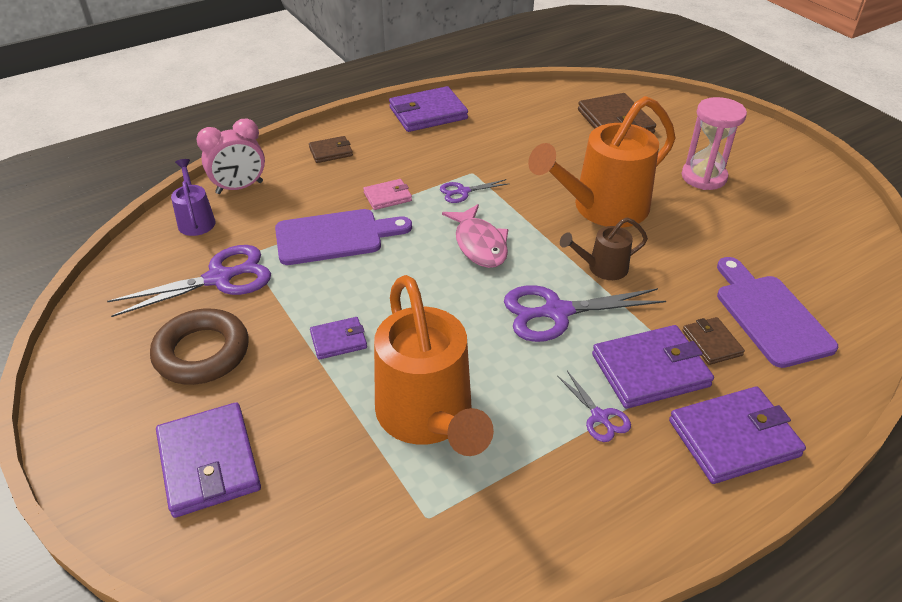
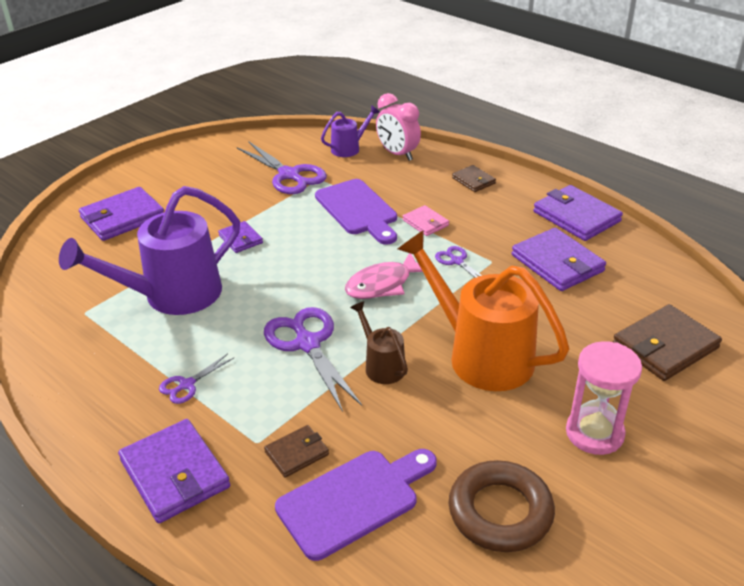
camera: 75 degrees right, 5 degrees down
brown ring [150,309,248,385] -> brown ring moved to [449,460,555,552]
orange watering can [374,275,494,456] -> purple watering can [59,186,240,315]
purple wallet [592,325,714,409] -> purple wallet moved to [512,228,606,291]

